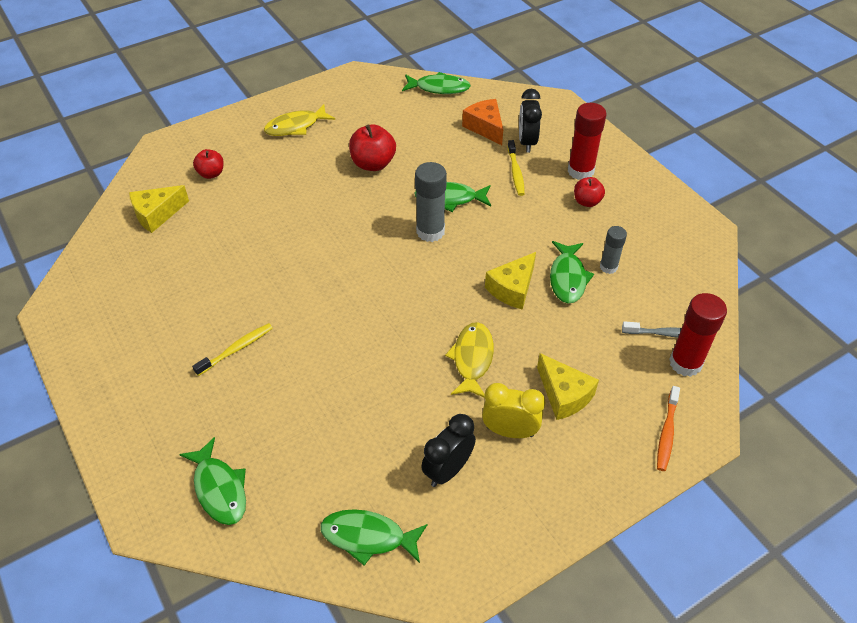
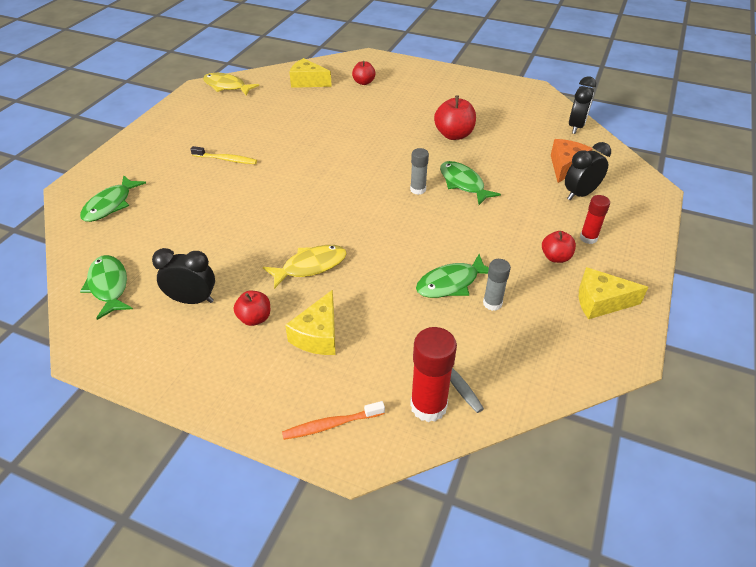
camera: 55 degrees right, 5 degrees down
yellow fish [264,104,335,136] -> yellow fish moved to [203,73,259,95]
green fish [402,72,471,94] -> black clock [569,76,596,134]
grey glue stick [415,162,447,242] -> grey glue stick [410,148,429,195], size x0.61
yellow clock [482,383,545,438] -> red apple [234,291,270,326]
yellow cheese [485,252,536,310] -> yellow cheese moved to [579,267,648,319]
yellow toothbrush [507,140,525,196] -> none
red glue stick [568,103,606,180] -> red glue stick [580,195,610,244], size x0.61

